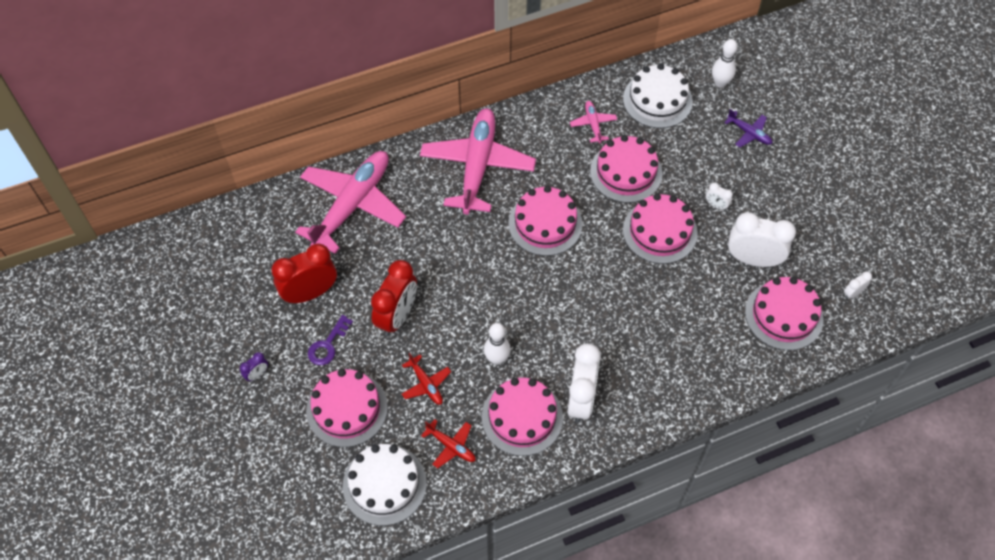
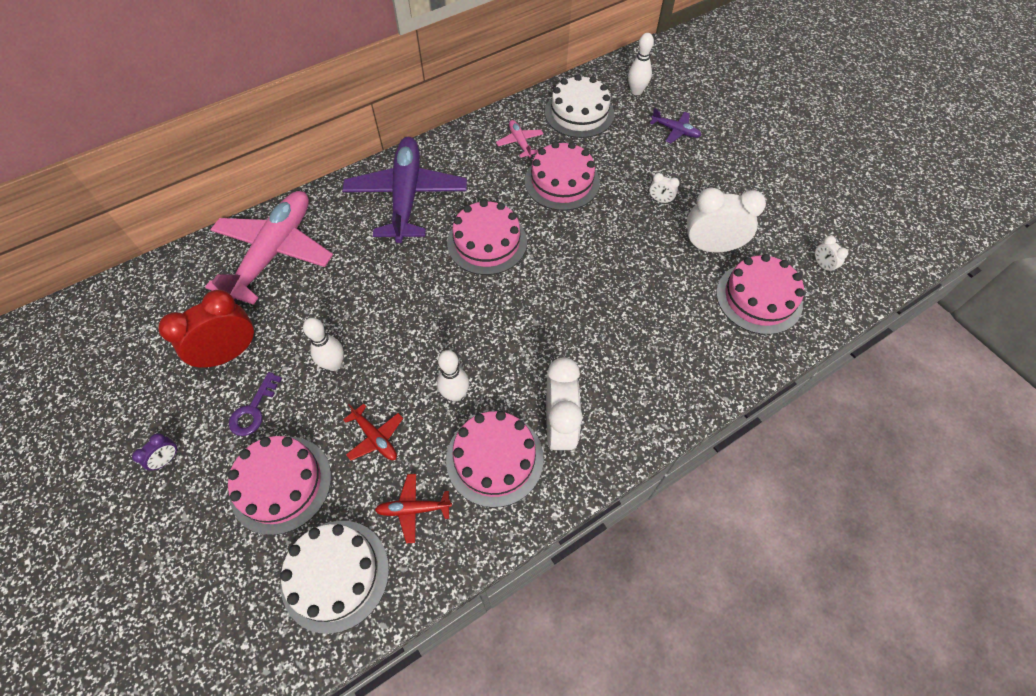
camera: 10 degrees left, 0 degrees up
red clock [371,260,417,336] -> white bowling pin [303,318,344,371]
pink plane [420,108,536,215] -> purple plane [342,137,467,243]
red plane [421,419,476,468] -> red plane turned 150 degrees clockwise [375,474,452,544]
pink cake [623,193,698,264] -> none
white clock [844,271,872,299] -> white clock turned 75 degrees counterclockwise [815,236,848,273]

